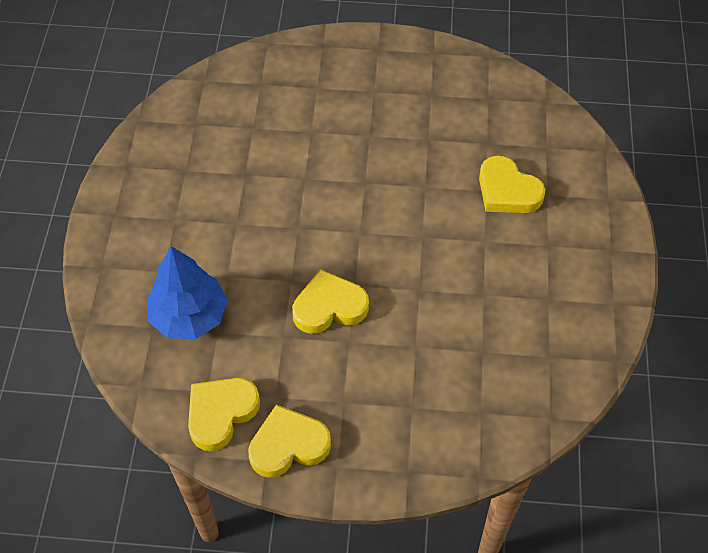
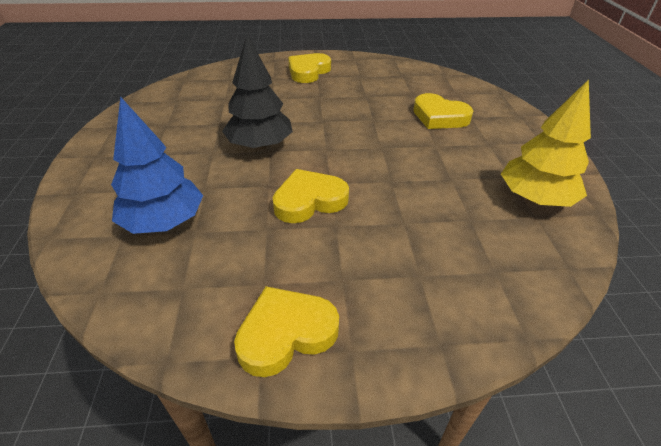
camera: 10 degrees left, 15 degrees down
yellow heart [188,378,260,451] -> yellow heart moved to [288,53,331,83]
none -> black tree [222,35,293,150]
none -> yellow tree [501,79,591,207]

